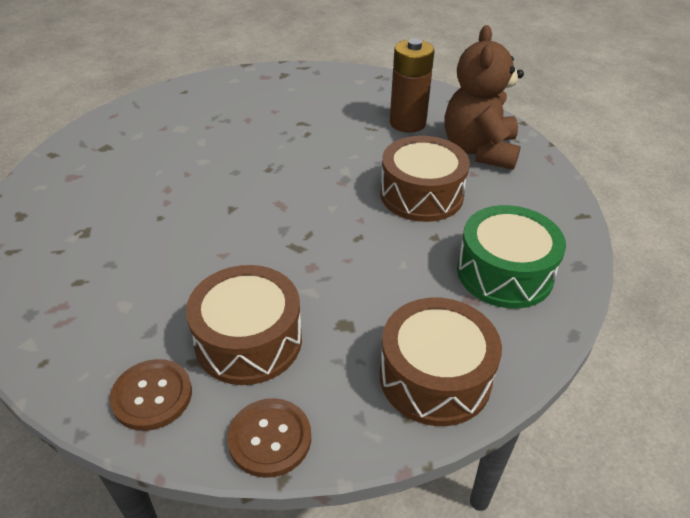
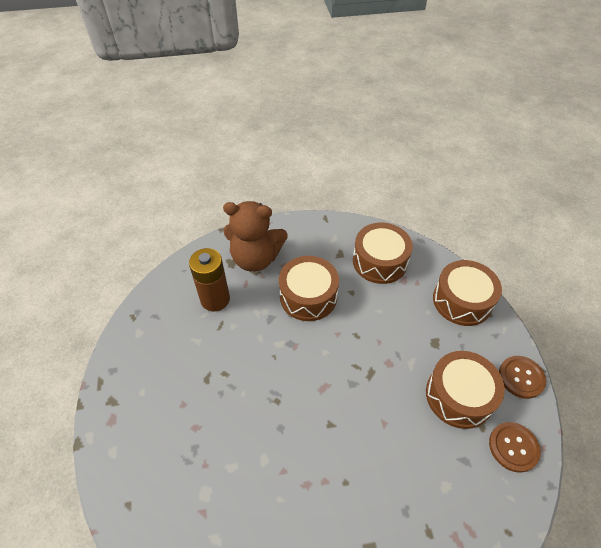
camera: 90 degrees left, 10 degrees up
green drum [457,205,566,309] -> brown drum [353,223,413,284]

